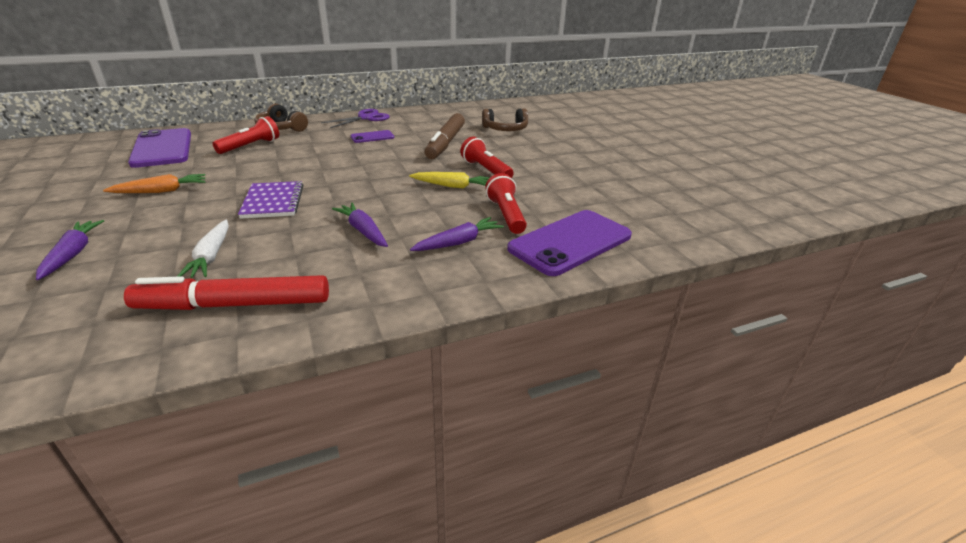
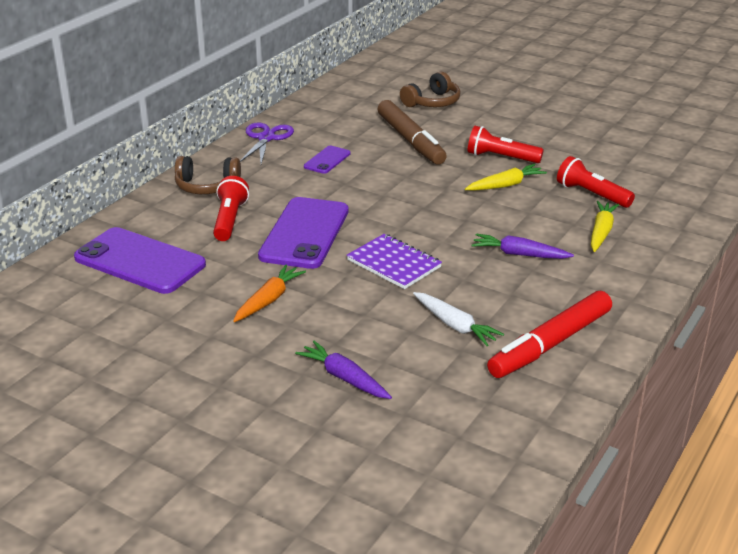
camera: 35 degrees left, 0 degrees up
purple carrot [410,217,504,251] -> yellow carrot [591,201,619,252]
purple phone [507,210,632,276] -> purple phone moved to [258,197,349,269]

